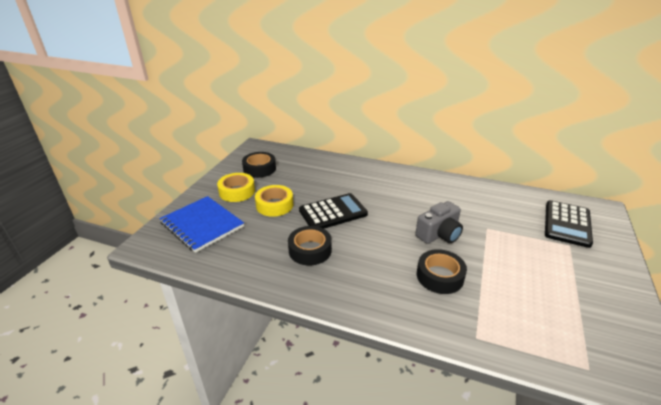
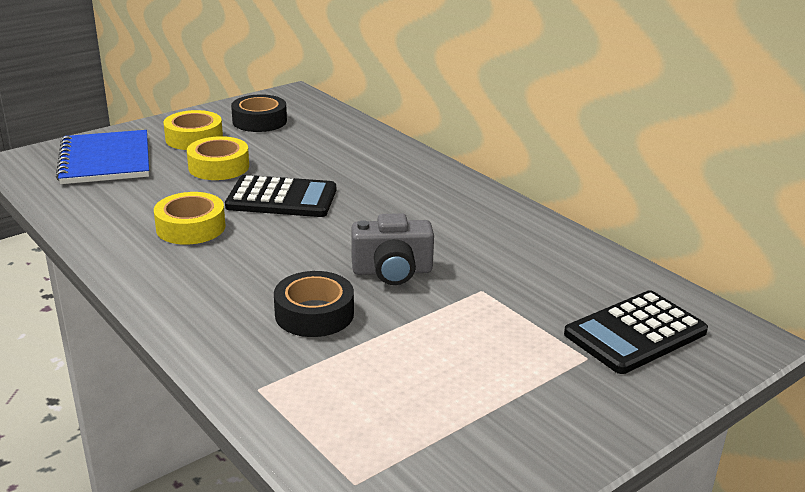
camera: 30 degrees right, 5 degrees down
black tape [288,226,332,266] -> yellow tape [154,192,226,245]

